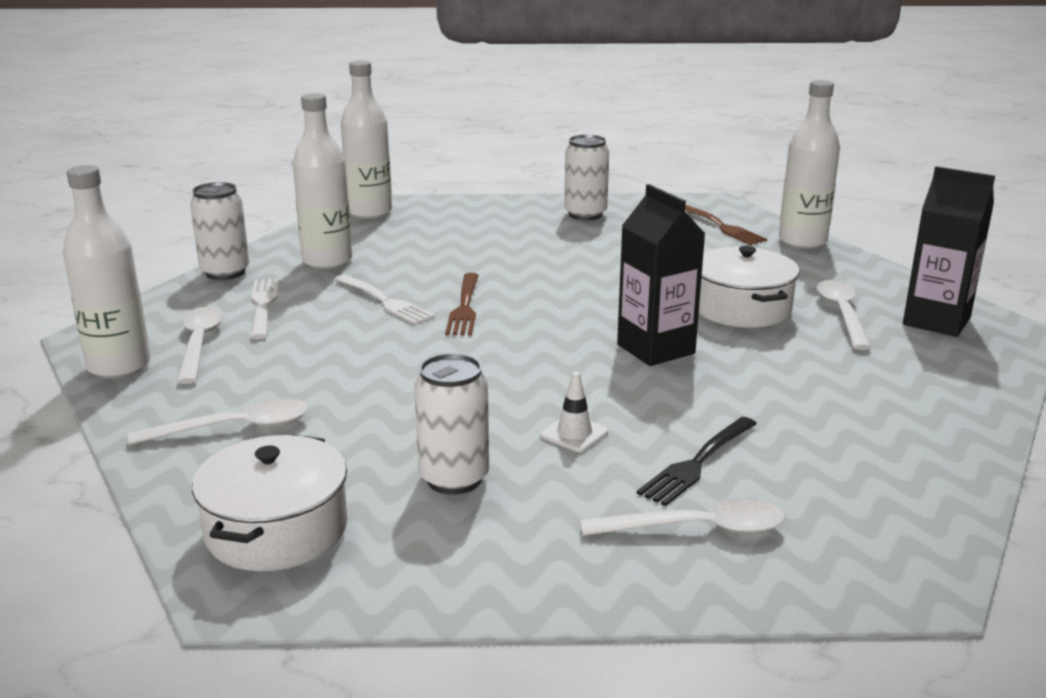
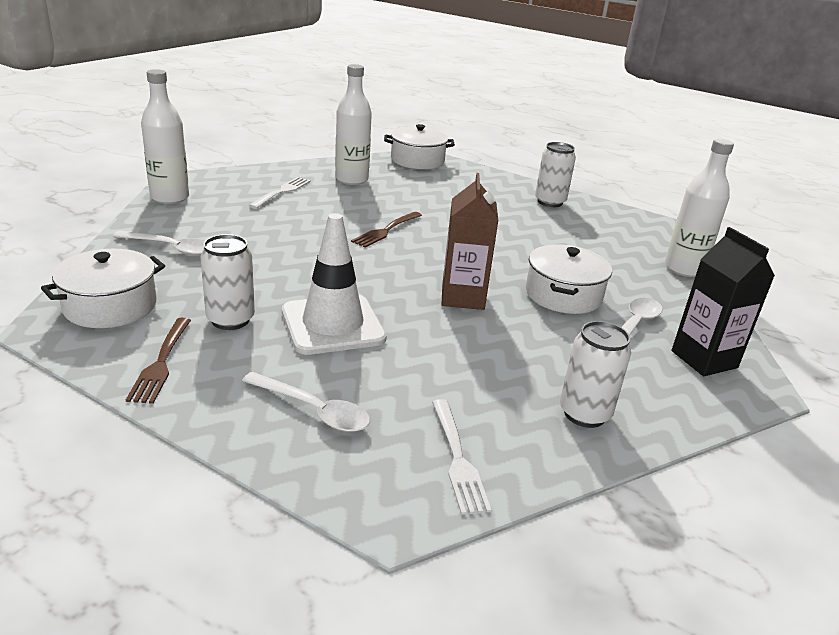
camera: 30 degrees right, 5 degrees up
white spoon [177,306,223,384] -> none
white can [190,182,249,280] -> white can moved to [560,321,631,428]
white fork [335,275,435,325] -> white fork moved to [432,399,491,515]
white bottle [341,61,392,219] -> white pot [384,124,455,169]
white traffic cone [541,372,608,452] -> white traffic cone [282,213,387,355], size x2.41
black carton [617,184,705,366] -> brown carton [441,173,498,310]
black fork [637,417,757,506] -> none
brown fork [685,205,767,245] -> brown fork moved to [126,318,191,404]

